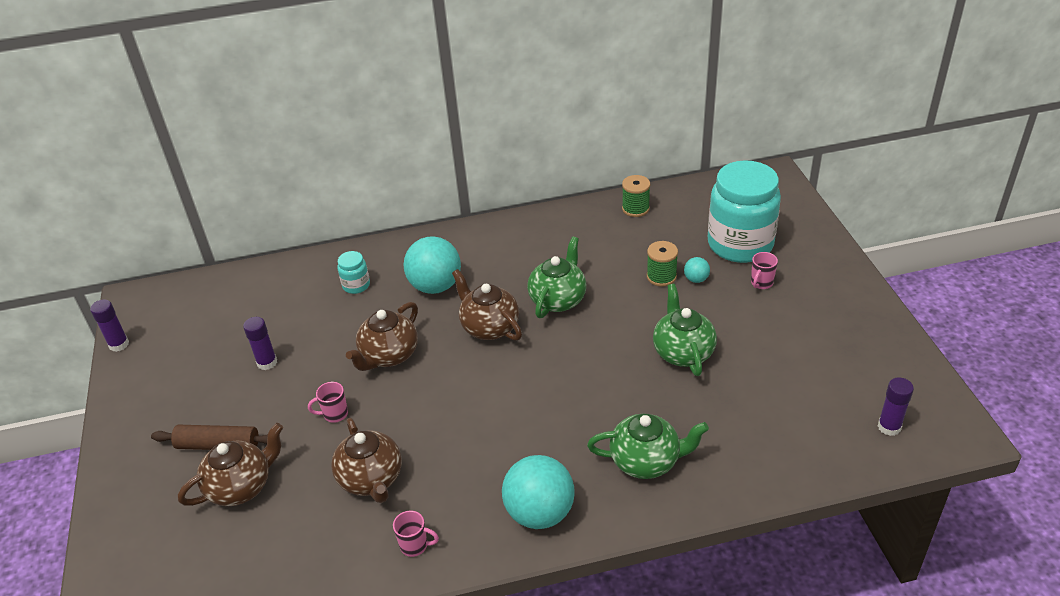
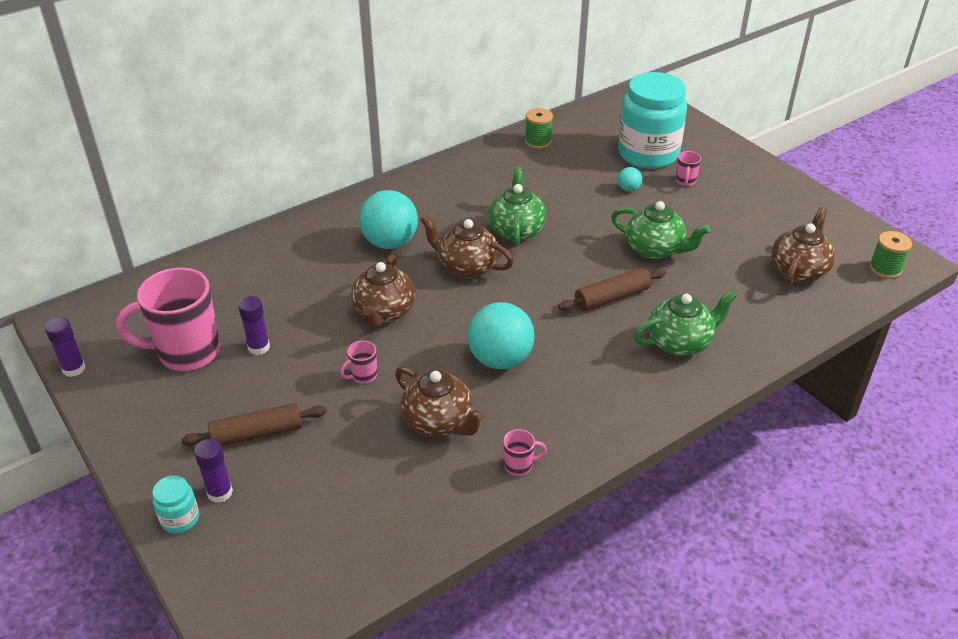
camera: 25 degrees left, 0 degrees up
brown teapot [178,423,283,506] -> brown teapot moved to [771,207,835,286]
turquoise jar [338,251,370,294] -> turquoise jar moved to [152,475,199,533]
turquoise ball [502,455,575,529] -> turquoise ball moved to [467,302,535,369]
green spool [647,241,678,286] -> green spool moved to [869,231,912,279]
green teapot [653,284,717,376] -> green teapot turned 150 degrees clockwise [611,201,710,259]
purple glue stick [878,377,914,436] -> purple glue stick moved to [194,439,233,503]
none -> pink mug [116,267,220,371]
none -> brown rolling pin [558,268,666,311]

